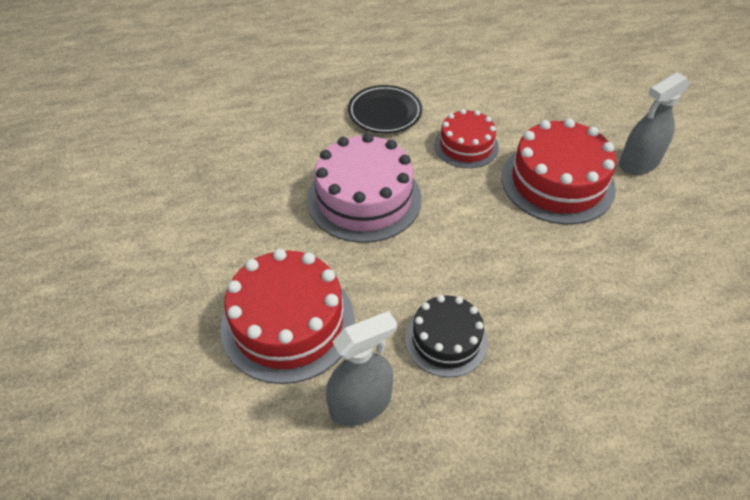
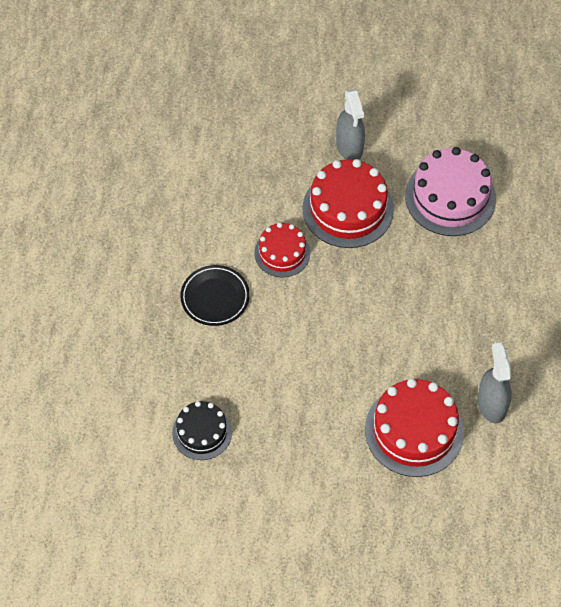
camera: 70 degrees left, 10 degrees up
pink cake [307,133,422,243] -> pink cake moved to [405,147,496,236]
black cake [405,295,488,377] -> black cake moved to [172,401,232,460]

